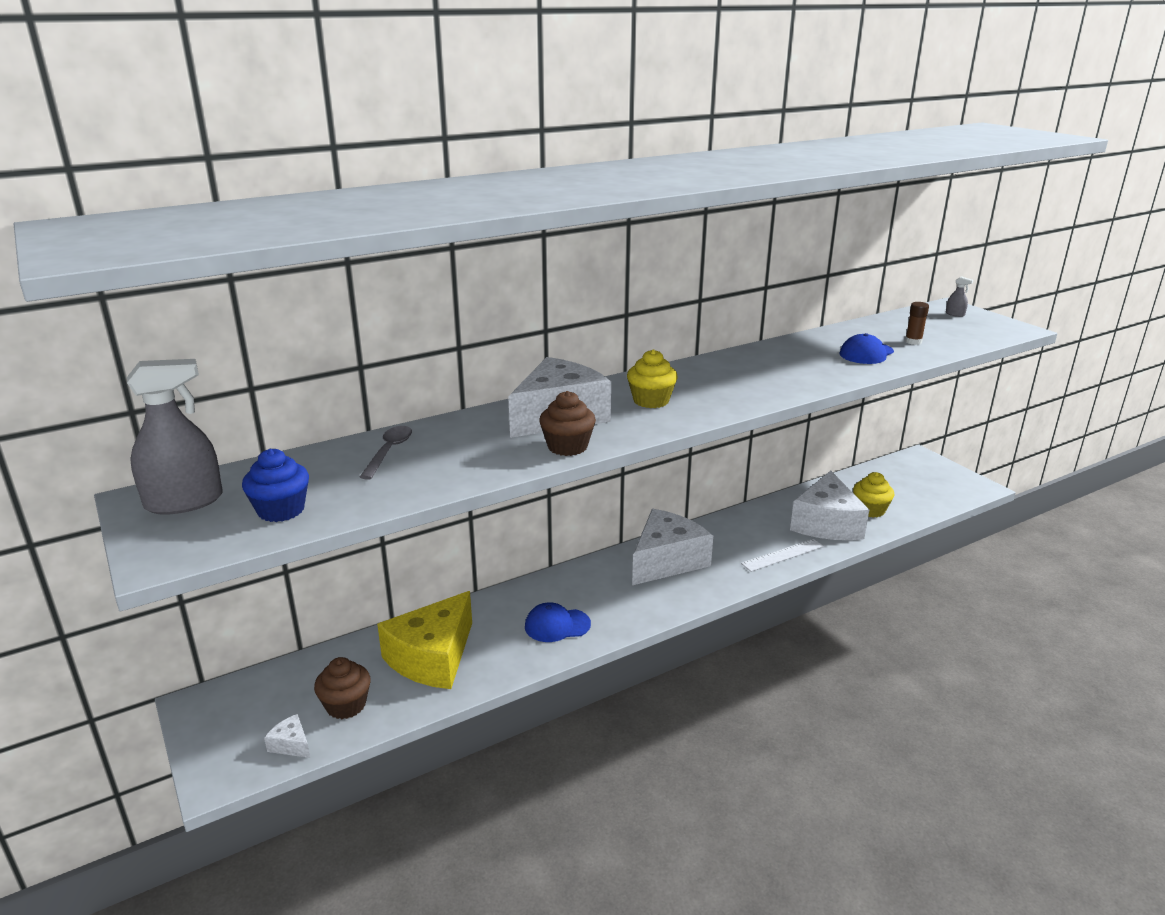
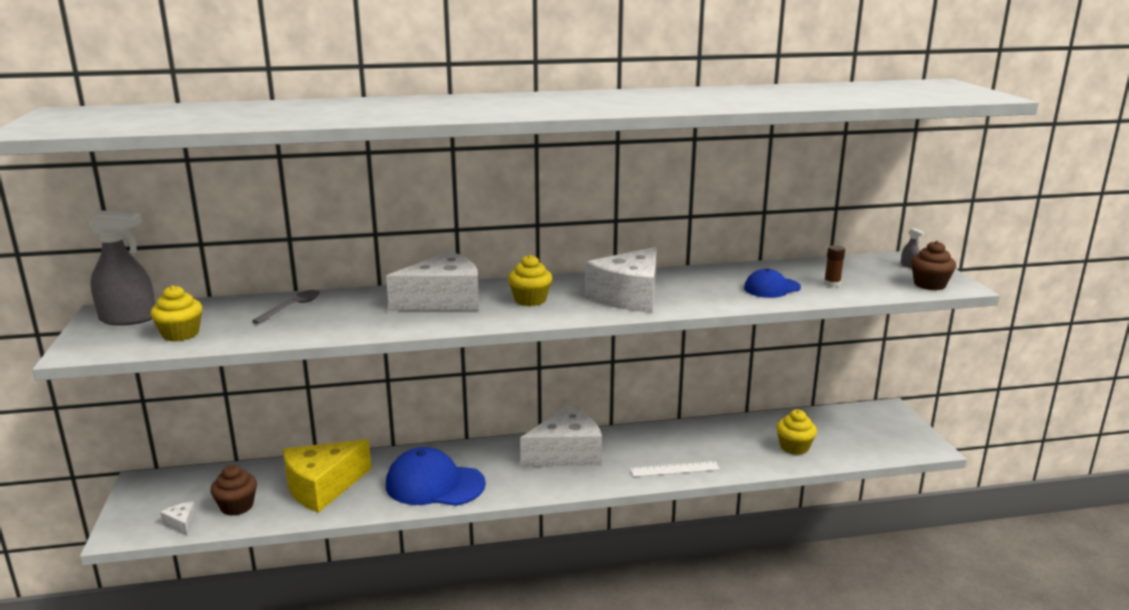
camera: 20 degrees right, 5 degrees down
blue cupcake [242,449,309,522] -> yellow cupcake [150,285,202,342]
blue cap [525,602,591,642] -> blue cap [386,447,486,506], size x1.74
brown cupcake [539,391,596,456] -> brown cupcake moved to [911,241,956,290]
white cheese [790,471,869,540] -> white cheese moved to [585,247,657,313]

